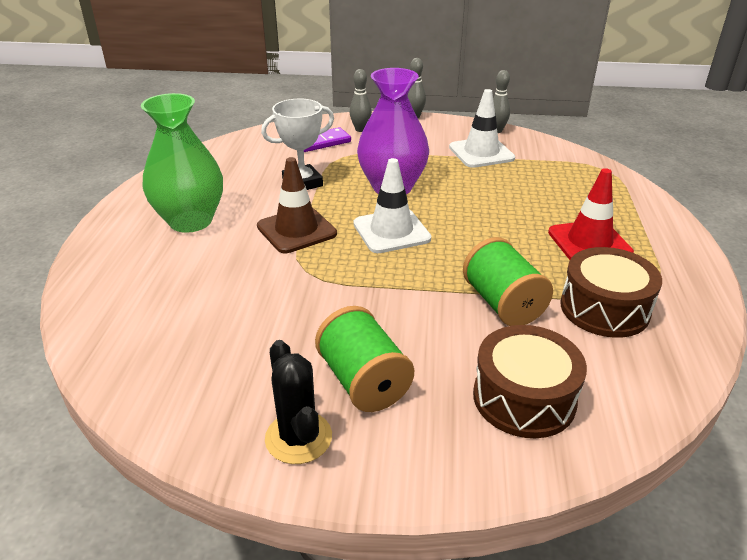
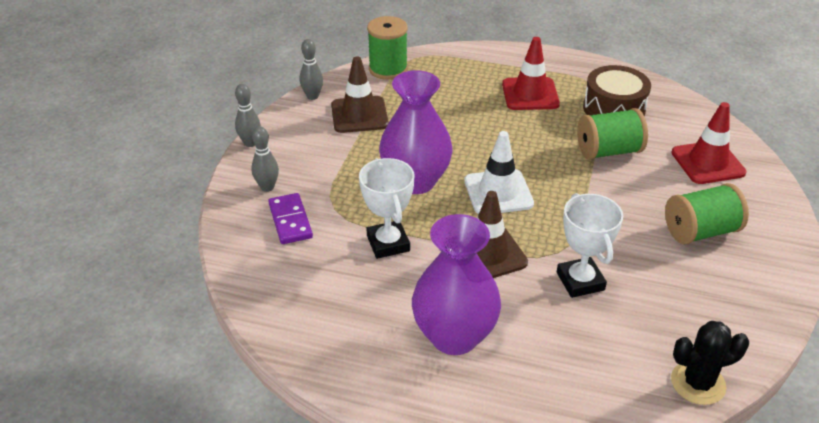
camera: 80 degrees left, 5 degrees up
green vase [141,93,223,233] -> purple vase [412,214,501,355]
black cactus [265,340,332,464] -> black cactus moved to [671,321,749,405]
white traffic cone [449,89,515,168] -> brown traffic cone [331,56,389,133]
brown drum [473,325,587,438] -> red traffic cone [671,102,746,184]
none -> green spool [367,16,408,80]
none -> white trophy [557,193,623,298]

